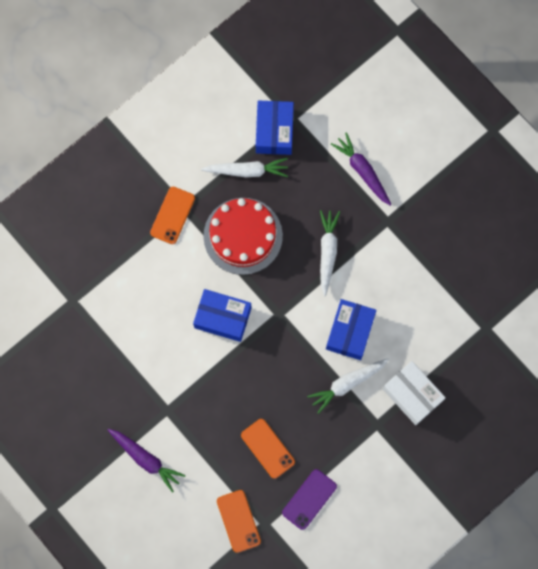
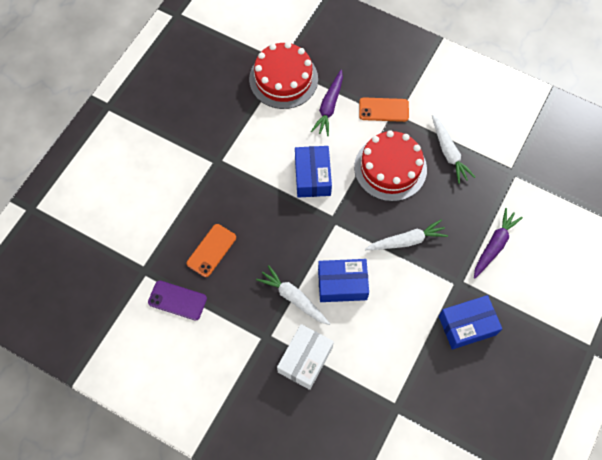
camera: 70 degrees right, 10 degrees down
purple carrot [108,429,185,493] -> purple carrot moved to [311,70,343,136]
orange phone [217,490,261,553] -> none
blue box [256,101,294,155] -> blue box moved to [439,295,502,350]
none -> red cake [249,42,318,109]

